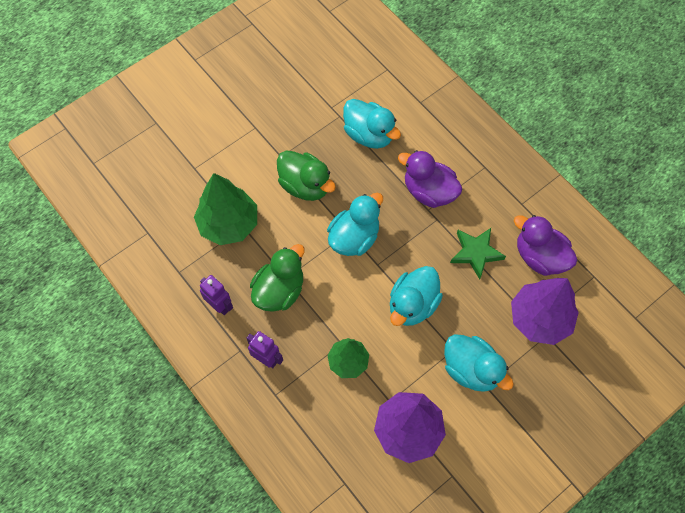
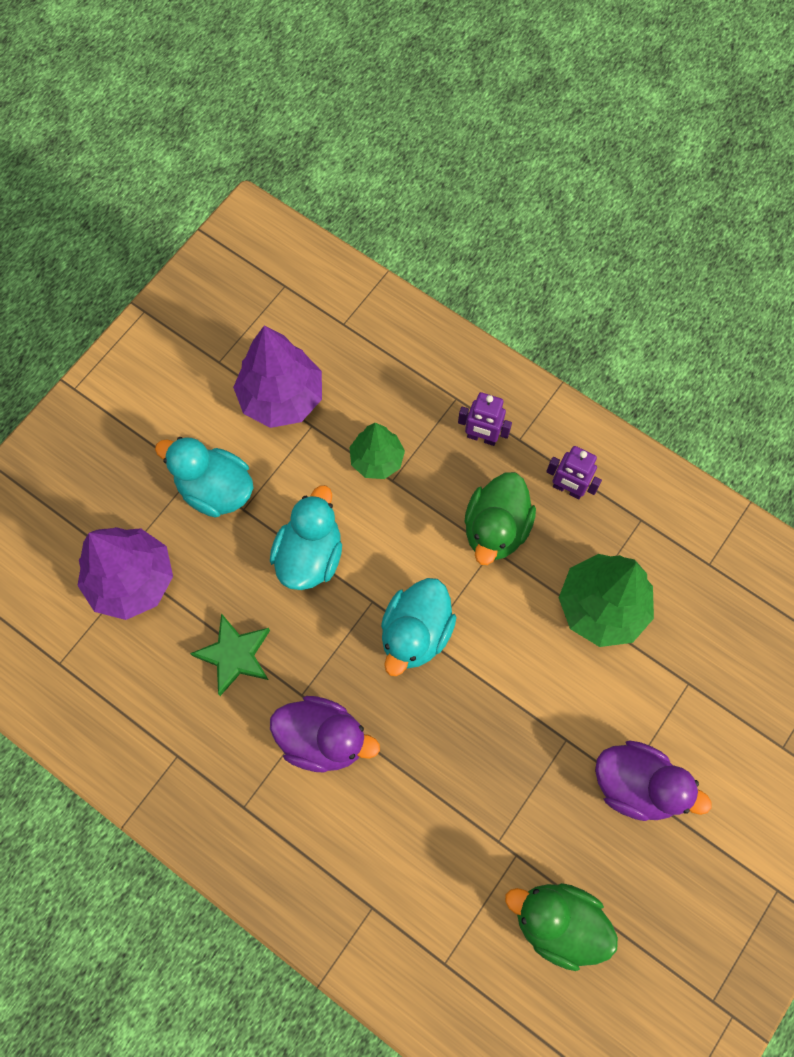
camera: 165 degrees right, 5 degrees up
green duck [277,150,336,201] -> green duck moved to [505,883,618,971]
turquoise duck [343,99,401,149] -> none
purple duck [514,215,577,276] -> purple duck moved to [595,740,712,821]

